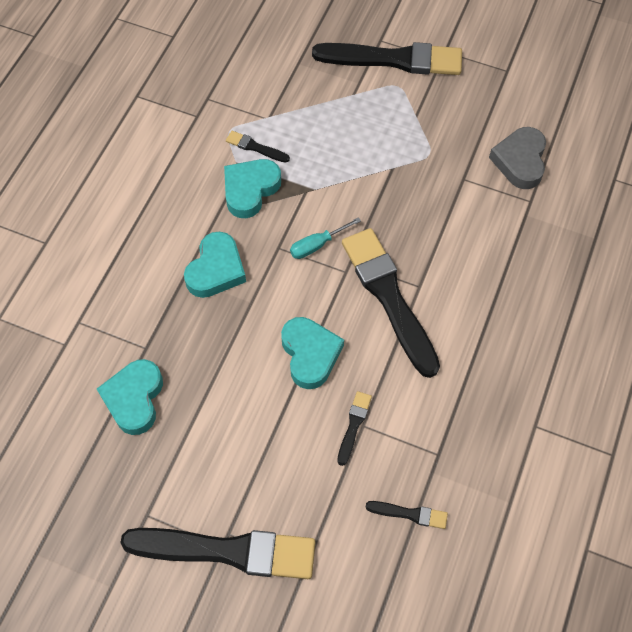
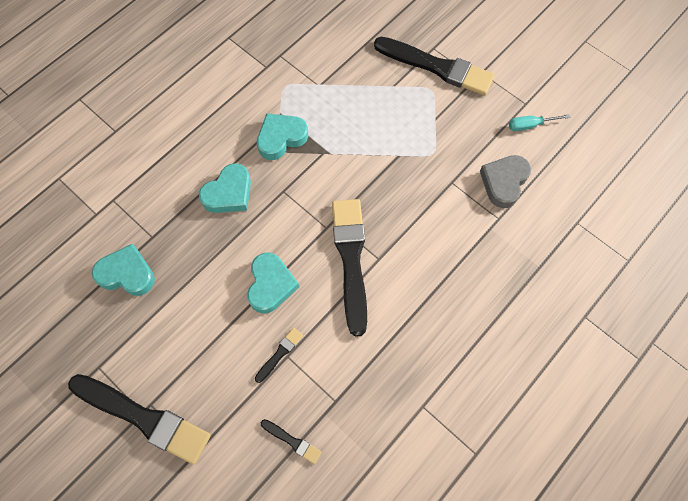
camera: 20 degrees right, 5 degrees up
turquoise heart [97,359,163,435] -> turquoise heart turned 75 degrees clockwise [92,244,155,296]
black brush [226,131,290,163] -> none
turquoise screwdriver [290,217,361,259] -> turquoise screwdriver moved to [509,114,570,131]

